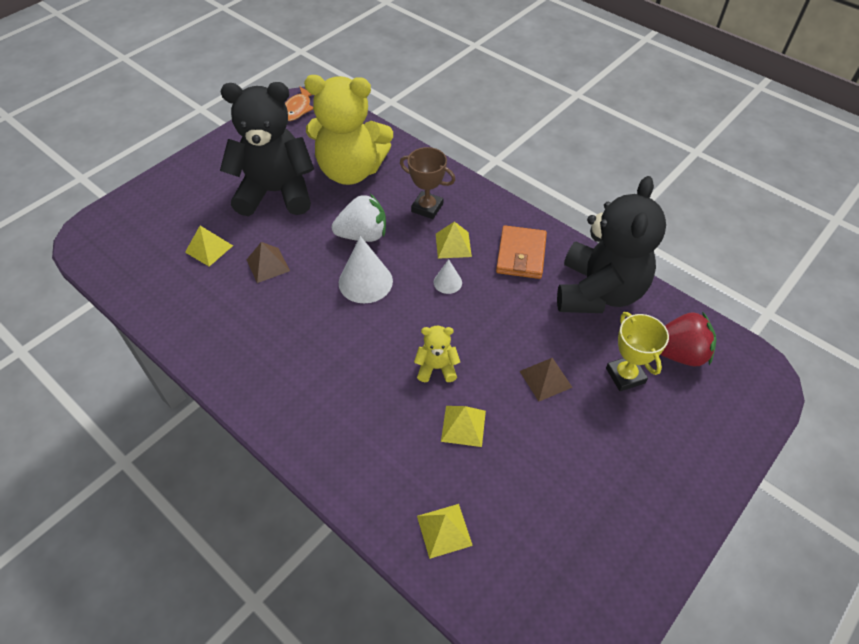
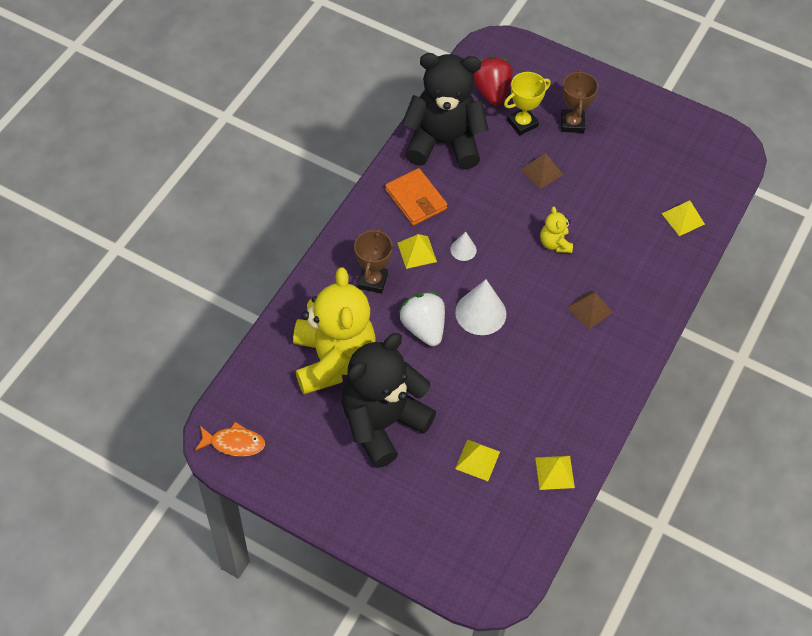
camera: 105 degrees left, 5 degrees up
black teddy bear [220,82,314,216] -> black teddy bear turned 60 degrees clockwise [342,333,436,468]
brown pyramid [246,242,290,283] -> brown pyramid moved to [567,290,613,330]
yellow pyramid [441,406,486,447] -> yellow pyramid moved to [535,456,575,490]
orange wallet [496,226,547,279] -> orange wallet turned 60 degrees clockwise [385,168,447,226]
none -> brown trophy [561,70,598,133]

